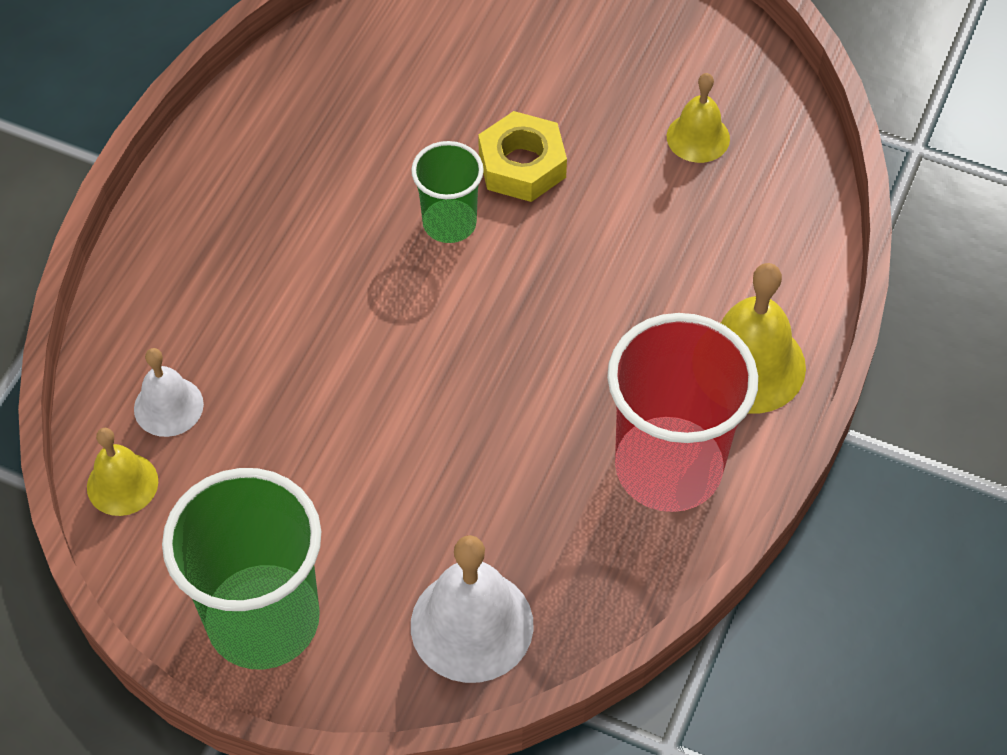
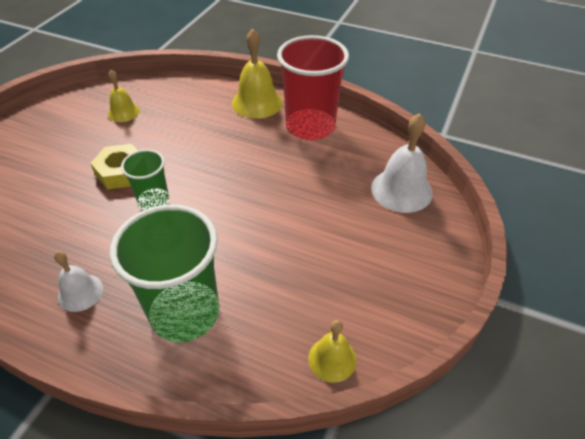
camera: 90 degrees left, 10 degrees down
white bell [134,348,204,437] -> white bell moved to [54,251,103,312]
green cup [162,468,321,669] -> green cup moved to [110,205,220,342]

